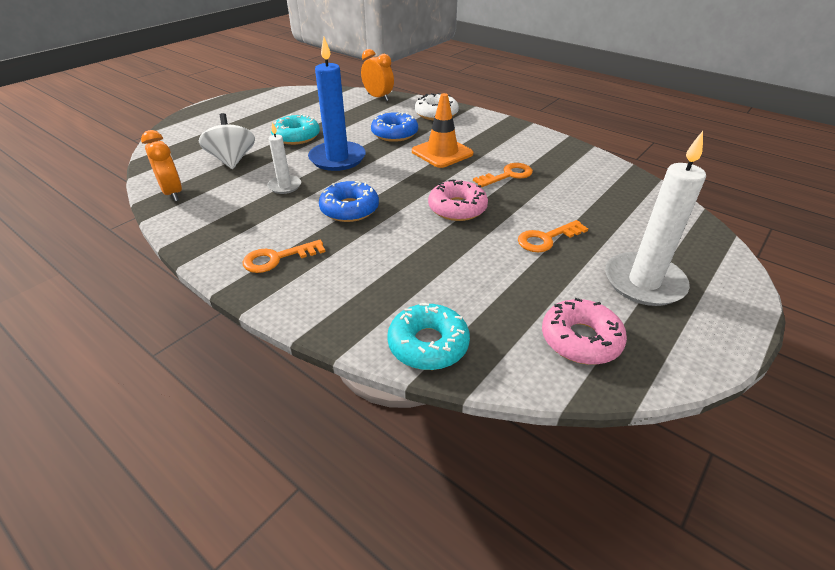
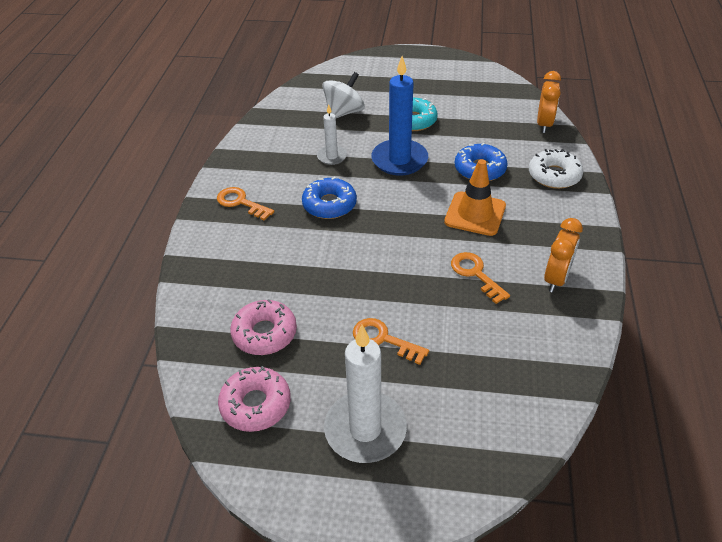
camera: 60 degrees right, 5 degrees up
orange clock [141,130,182,201] -> orange clock moved to [544,218,583,292]
turquoise donut [387,303,470,370] -> none
pink donut [428,179,488,221] -> pink donut moved to [230,299,297,355]
orange key [473,163,533,187] -> orange key turned 150 degrees counterclockwise [451,252,510,304]

